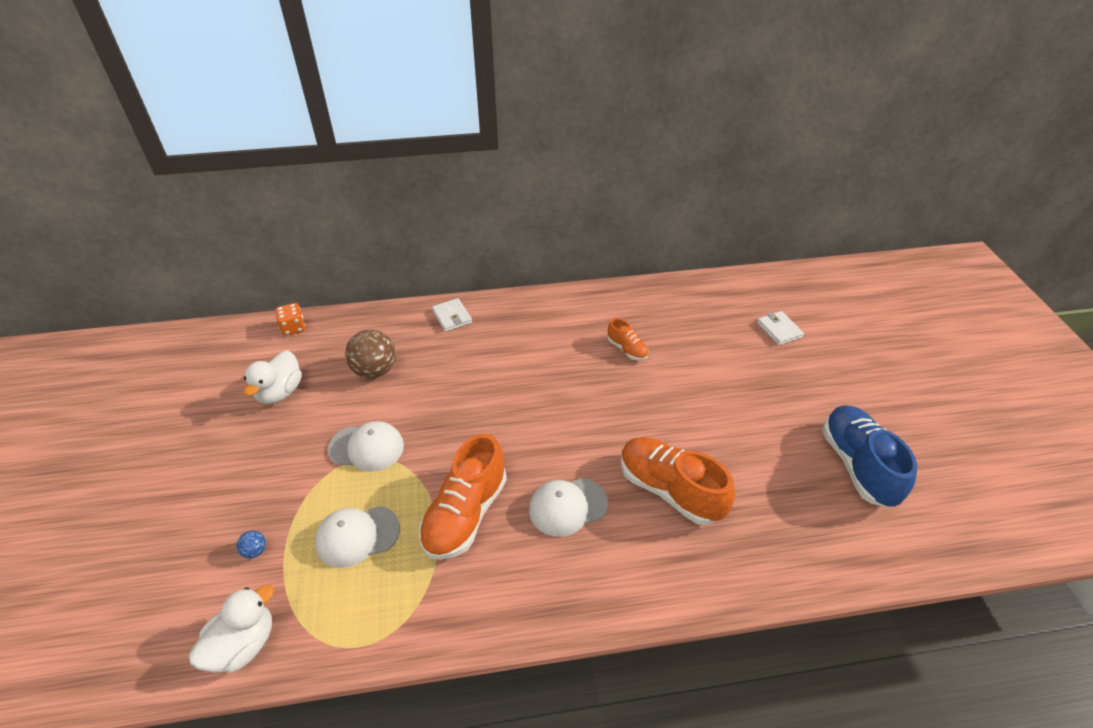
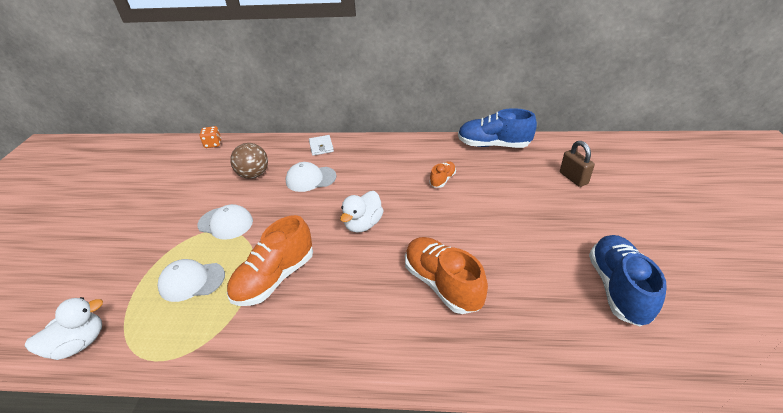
camera: 15 degrees right, 5 degrees down
blue ball [236,531,266,559] -> none
white duck [244,350,302,404] -> white duck moved to [340,191,384,233]
white cap [529,478,608,537] -> white cap moved to [285,162,336,192]
orange shoe [608,318,648,361] -> orange shoe turned 120 degrees counterclockwise [429,161,456,188]
white wallet [757,311,804,345] -> brown padlock [560,141,595,187]
none -> blue shoe [458,108,537,148]

